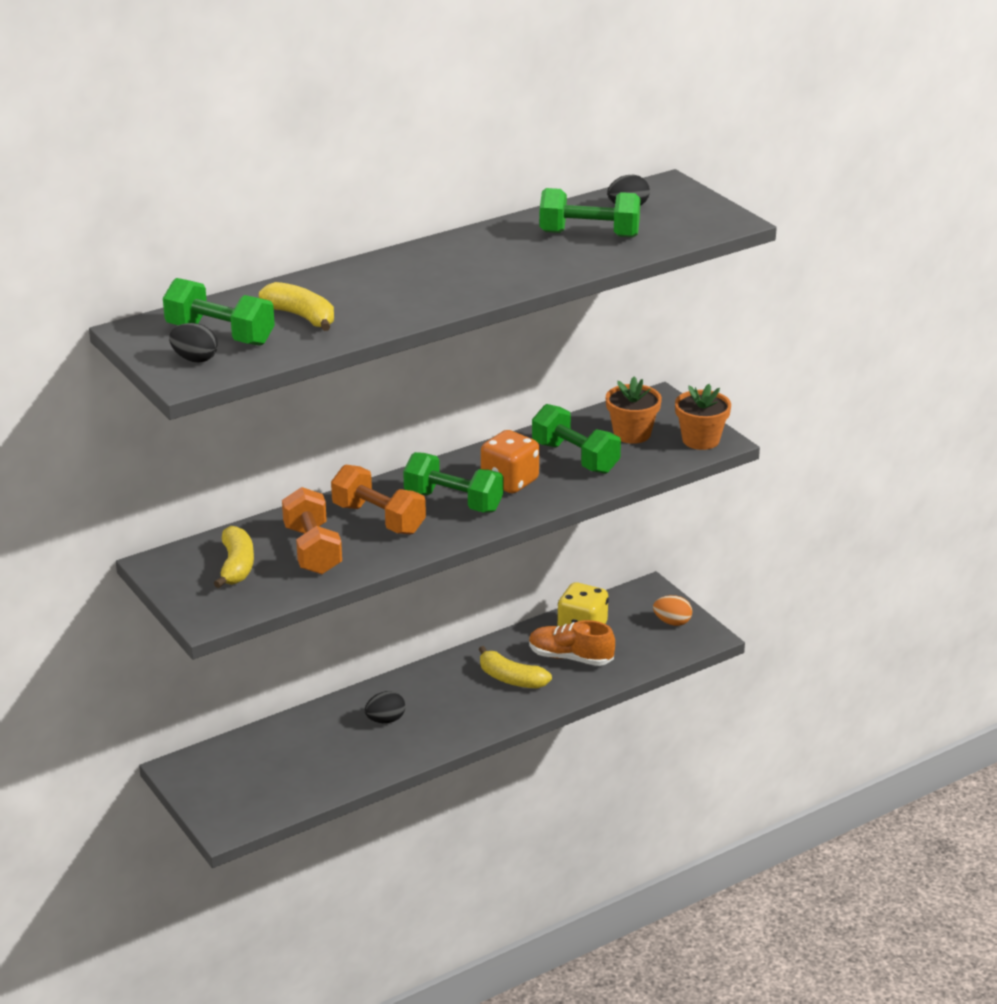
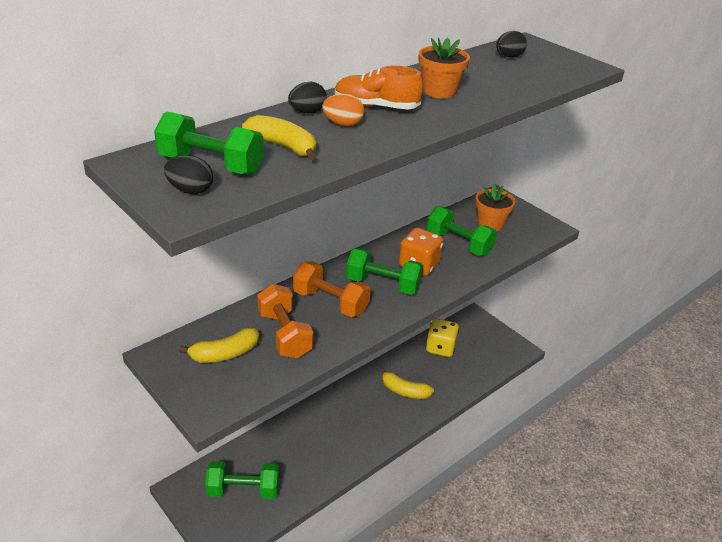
camera: 10 degrees left, 5 degrees up
yellow banana [214,526,254,588] -> yellow banana turned 75 degrees clockwise [179,327,259,363]
black egg [365,691,405,723] -> black egg moved to [288,82,327,113]
orange shoe [529,620,615,666] -> orange shoe moved to [335,66,423,110]
green dumbbell [539,188,640,238] -> green dumbbell moved to [205,461,279,499]
orange egg [653,595,692,626] -> orange egg moved to [322,94,364,126]
orange flower pot [675,384,731,450] -> orange flower pot moved to [419,38,470,98]

